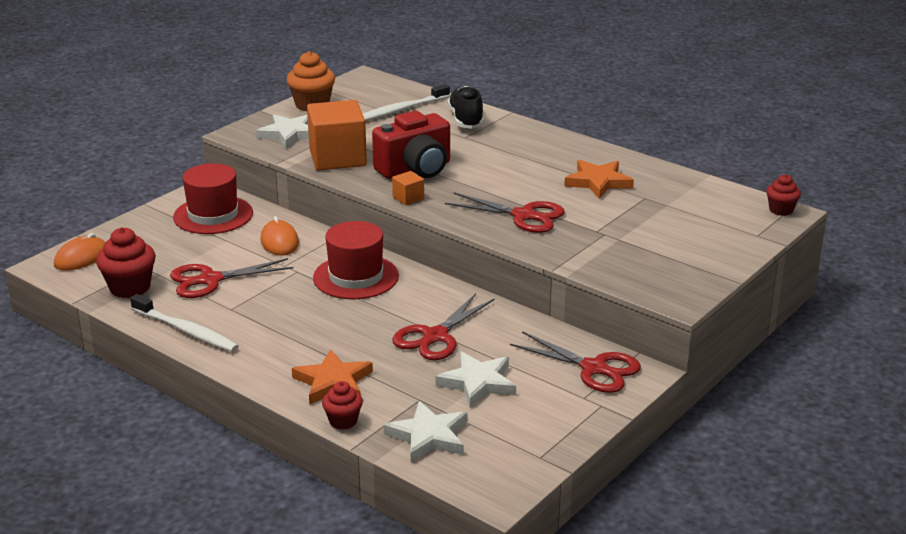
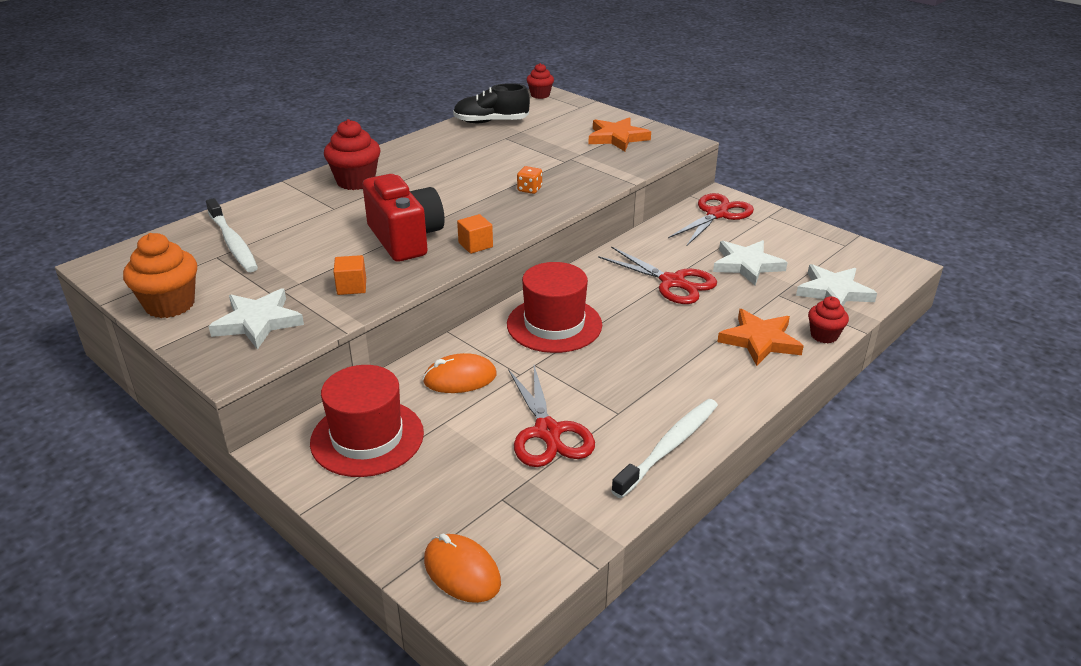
camera: 85 degrees left, 5 degrees up
red cupcake [96,227,156,298] -> red cupcake moved to [324,119,381,190]
orange cube [307,100,367,171] -> orange cube [333,255,366,295], size x0.43
red scissors [445,193,565,233] -> orange dice [517,166,542,194]
black shoe [448,86,484,129] -> black shoe moved to [453,83,530,123]
orange star [564,160,634,199] -> orange star moved to [588,117,651,151]

